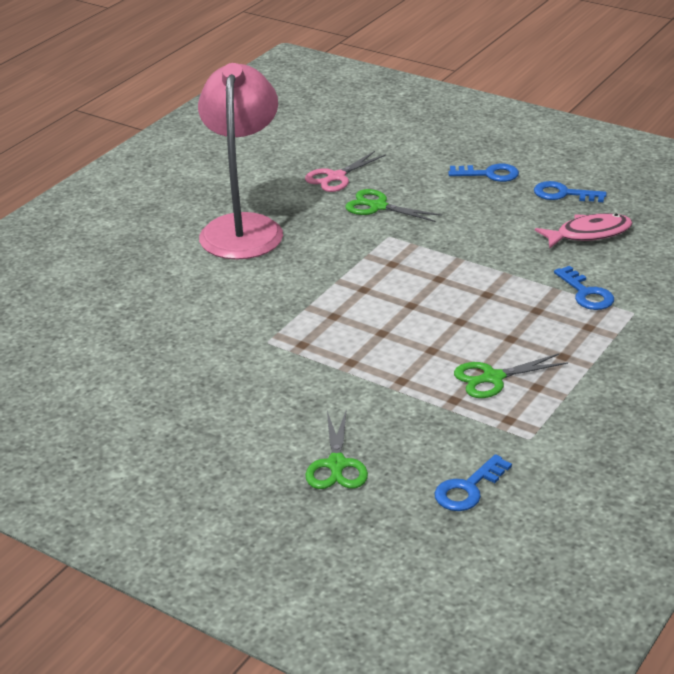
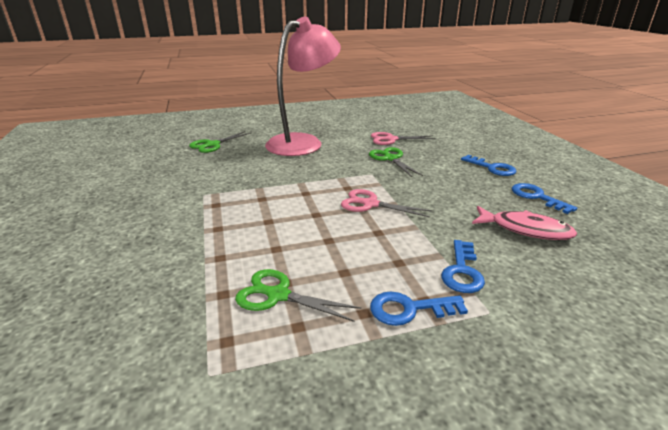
camera: 40 degrees right, 5 degrees down
green scissors [305,409,368,489] -> green scissors moved to [189,131,251,153]
blue key [434,454,512,511] -> blue key moved to [370,292,468,326]
none -> pink scissors [341,189,432,217]

